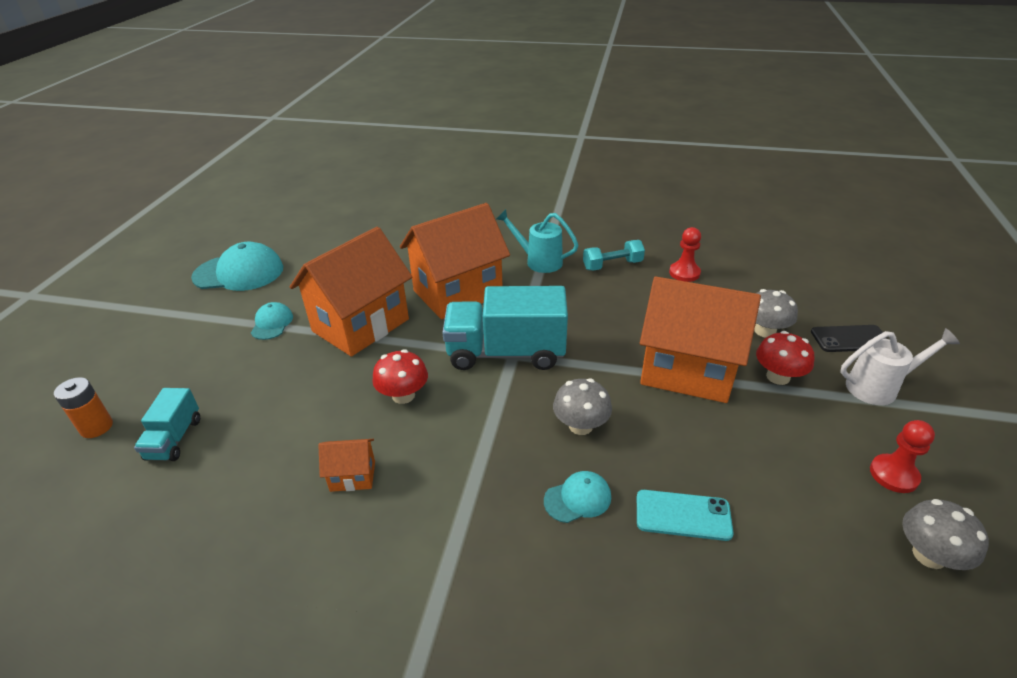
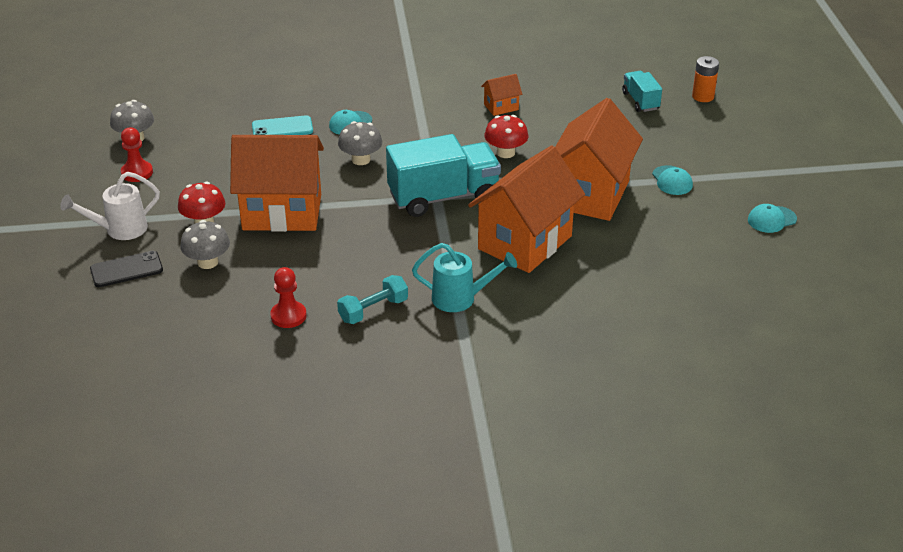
camera: 160 degrees right, 0 degrees up
turquoise cap [191,242,283,291] -> turquoise cap [748,204,797,233], size x0.52

